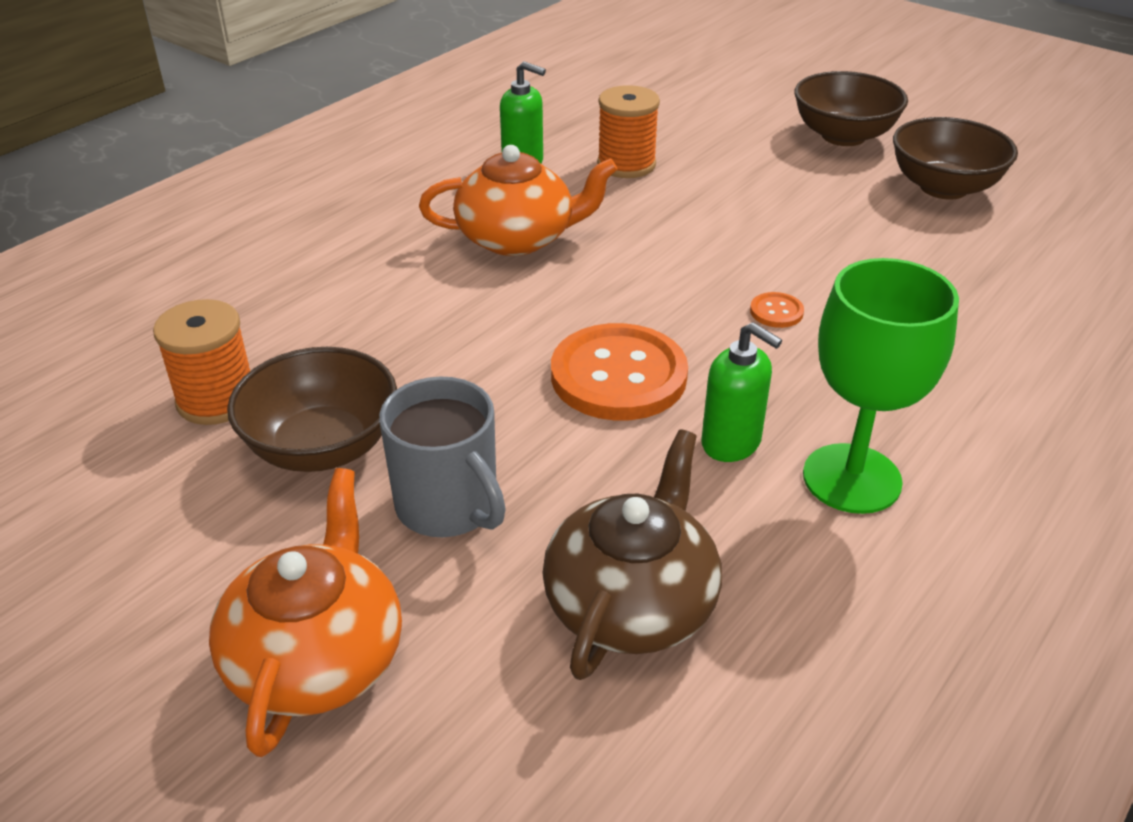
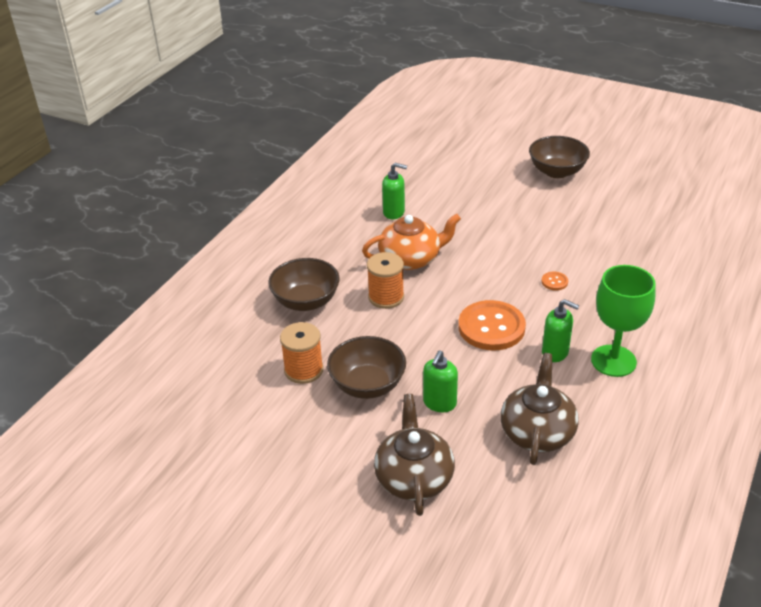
camera: 10 degrees left, 0 degrees up
orange teapot [209,468,402,757] -> brown teapot [374,394,455,516]
grey mug [379,376,506,537] -> green soap dispenser [423,351,458,412]
orange spool [597,85,660,178] -> orange spool moved to [367,252,404,309]
brown bowl [893,117,1018,200] -> brown bowl moved to [268,258,340,311]

